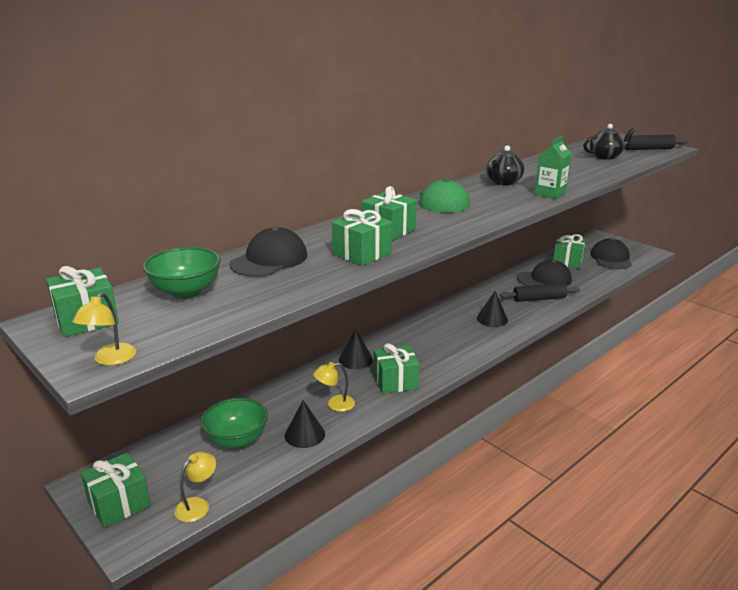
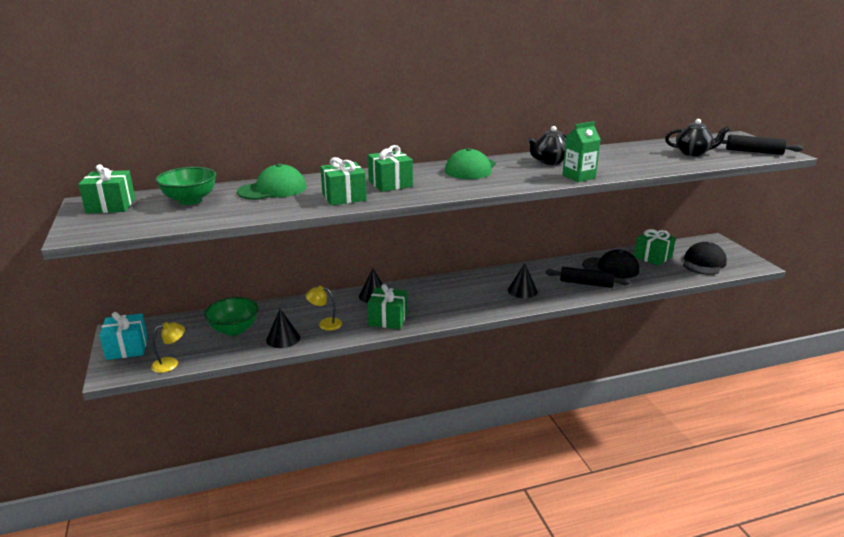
camera: 25 degrees right, 0 degrees up
yellow lamp [72,292,136,366] -> none
green gift [81,453,151,528] -> turquoise gift [99,312,148,360]
black cap [229,227,307,277] -> green cap [237,164,306,200]

